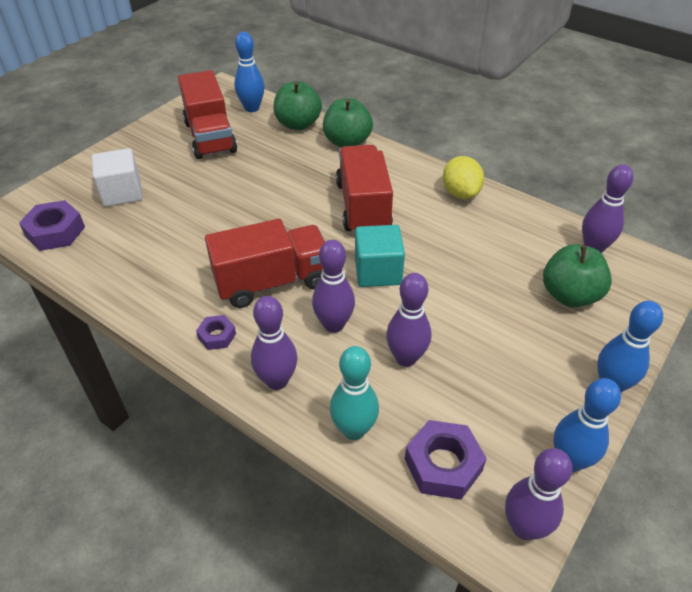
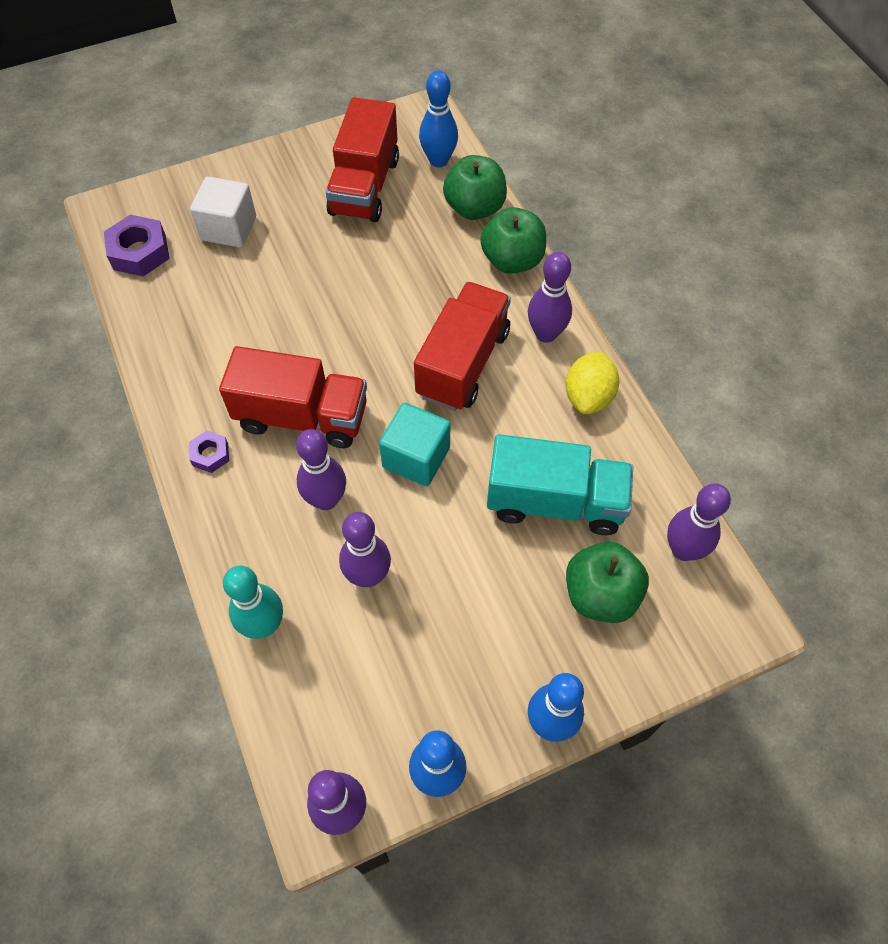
camera: 30 degrees right, 15 degrees up
purple bowling pin [251,296,298,390] -> purple bowling pin moved to [528,252,572,343]
purple nut [405,420,487,500] -> none
none -> turquoise truck [487,434,633,535]

